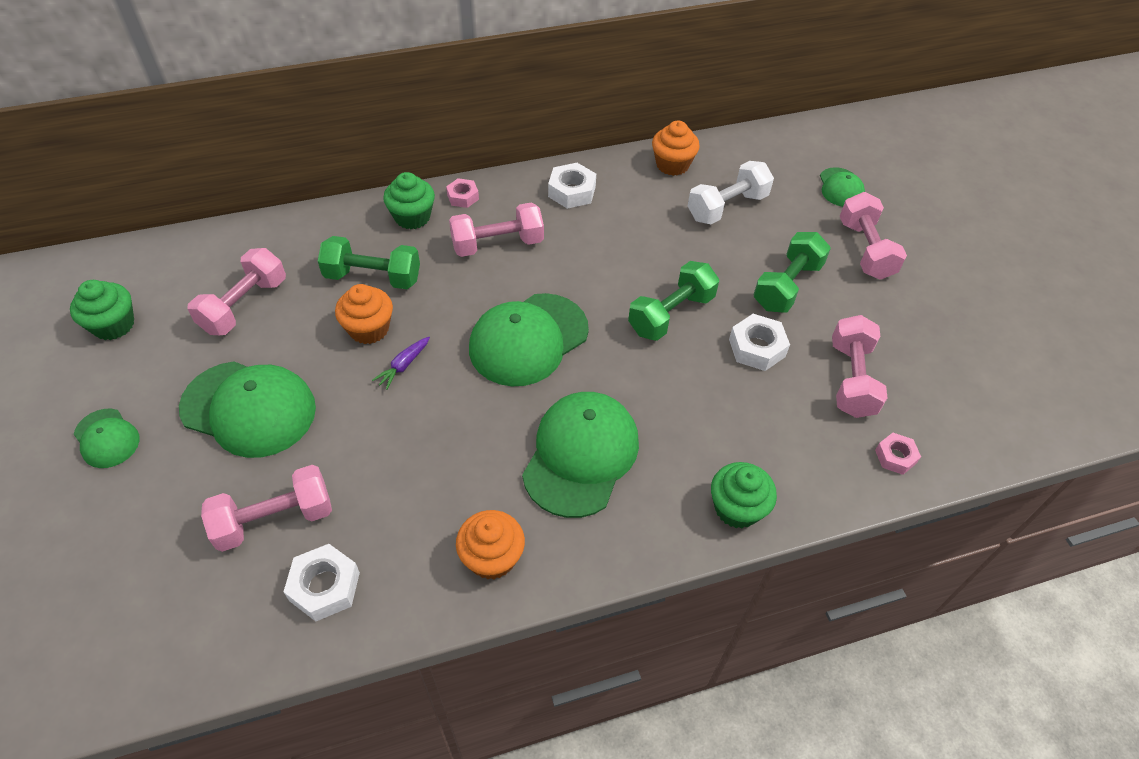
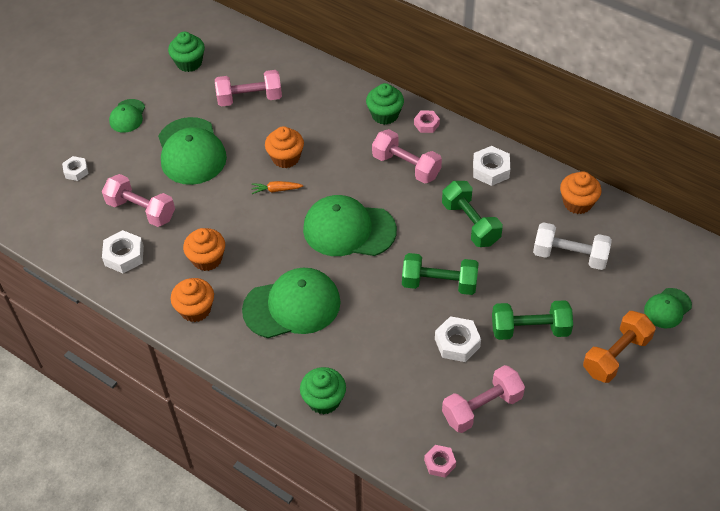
camera: 55 degrees right, 0 degrees up
green dumbbell [318,236,420,289] -> green dumbbell moved to [442,181,503,247]
purple carrot [372,337,430,390] -> orange carrot [252,181,303,194]
pink dumbbell [840,192,907,280] -> orange dumbbell [583,311,656,383]
none -> white nut [62,156,88,181]
none -> orange cupcake [183,228,225,271]

